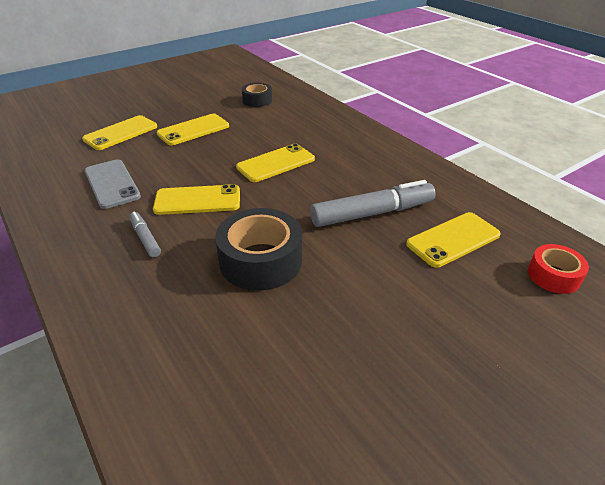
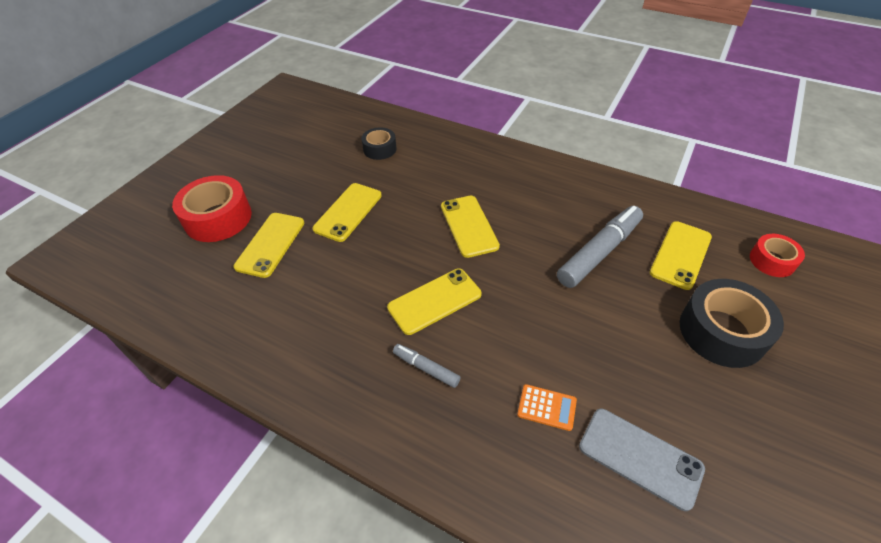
camera: 25 degrees left, 10 degrees up
grey phone [85,160,141,209] -> grey phone moved to [579,409,705,511]
black tape [215,208,302,291] -> black tape moved to [680,279,784,368]
yellow phone [236,143,315,182] -> yellow phone turned 45 degrees counterclockwise [441,196,500,258]
none -> red tape [172,175,252,242]
none -> orange calculator [517,384,577,431]

